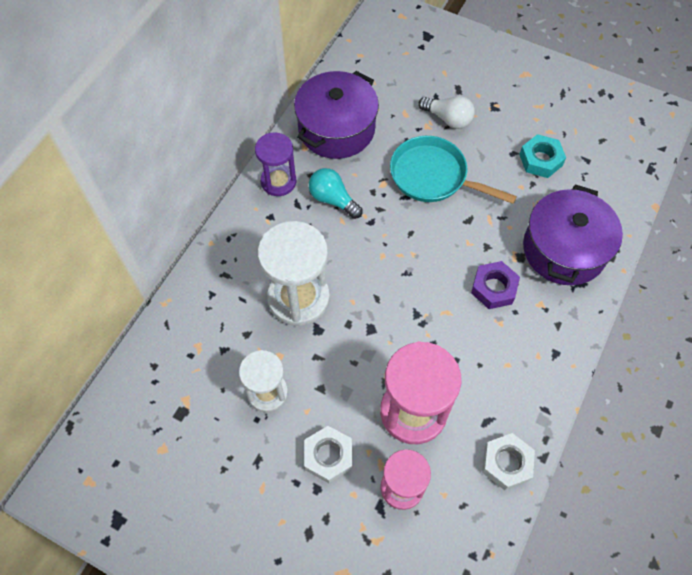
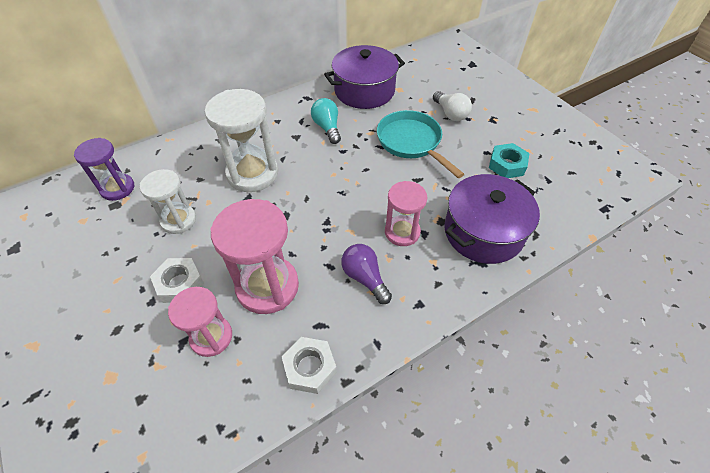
camera: 30 degrees right, 10 degrees down
purple hourglass [255,132,296,196] -> purple hourglass moved to [74,138,134,201]
purple nut [471,261,520,309] -> pink hourglass [385,181,427,246]
none -> purple light bulb [341,244,392,304]

